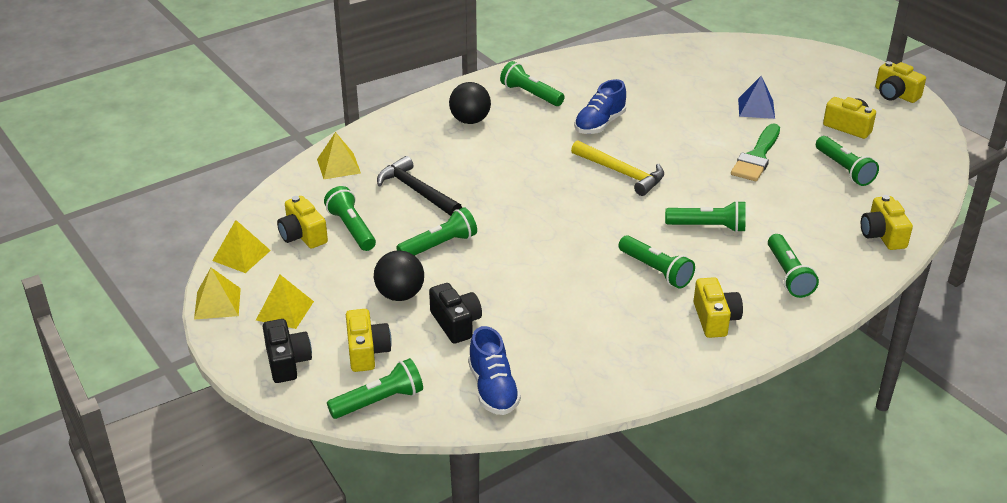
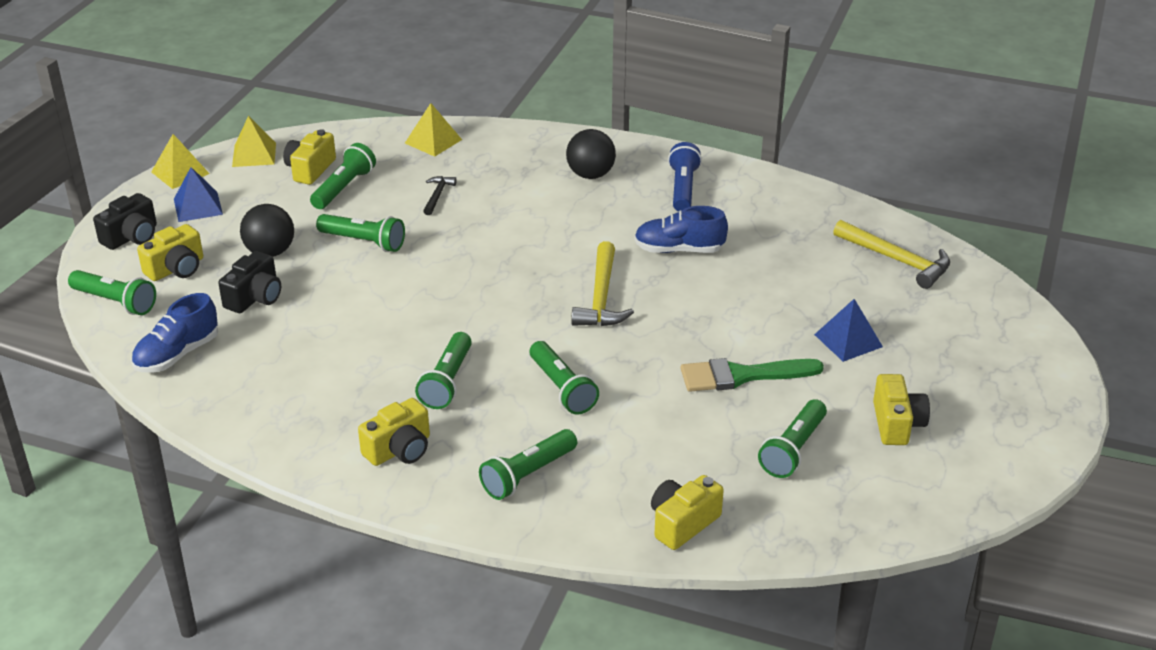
camera: 55 degrees right, 0 degrees up
yellow pyramid [256,275,314,329] -> blue pyramid [174,167,223,222]
black hammer [377,156,462,216] -> black hammer [423,176,457,215], size x0.54
green flashlight [500,61,565,106] -> blue flashlight [668,142,702,212]
yellow camera [875,61,926,103] -> none
none -> yellow hammer [833,220,950,289]

